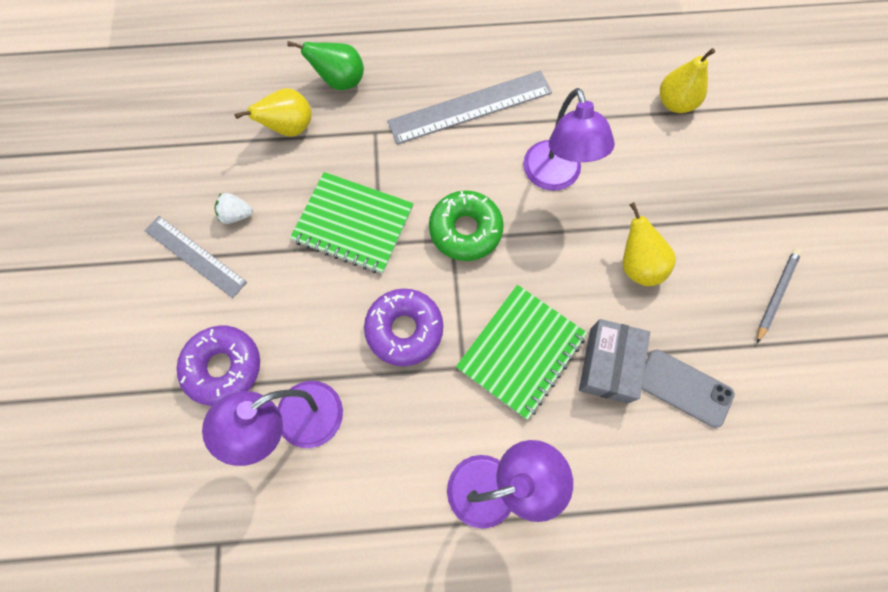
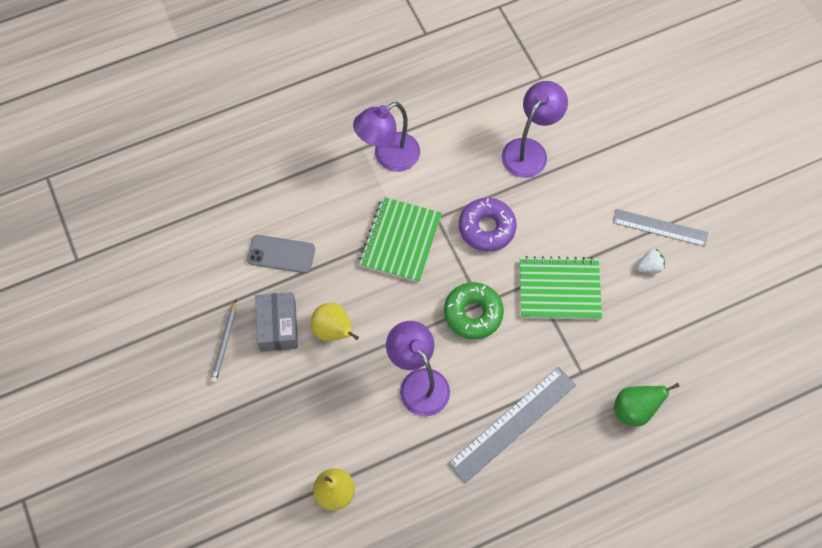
camera: 160 degrees right, 5 degrees down
purple donut [177,326,260,406] -> none
yellow pear [234,88,312,136] -> none
grey box [579,319,650,404] -> grey box moved to [255,292,298,352]

